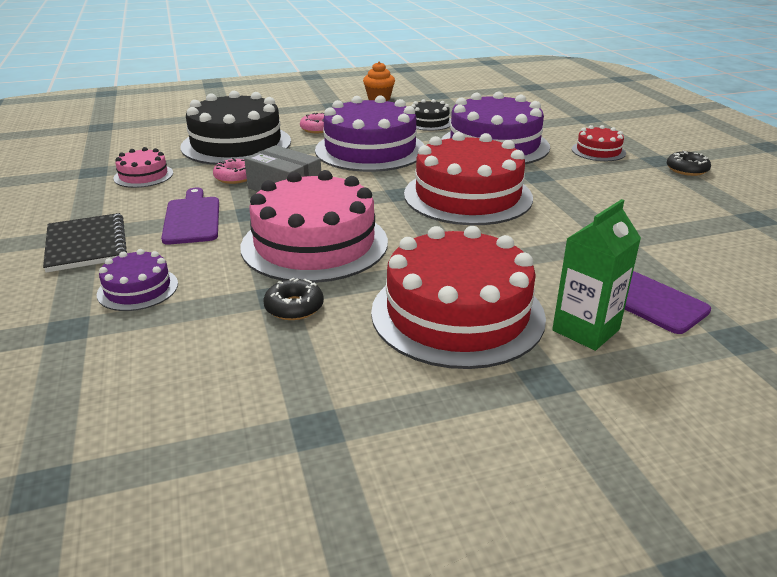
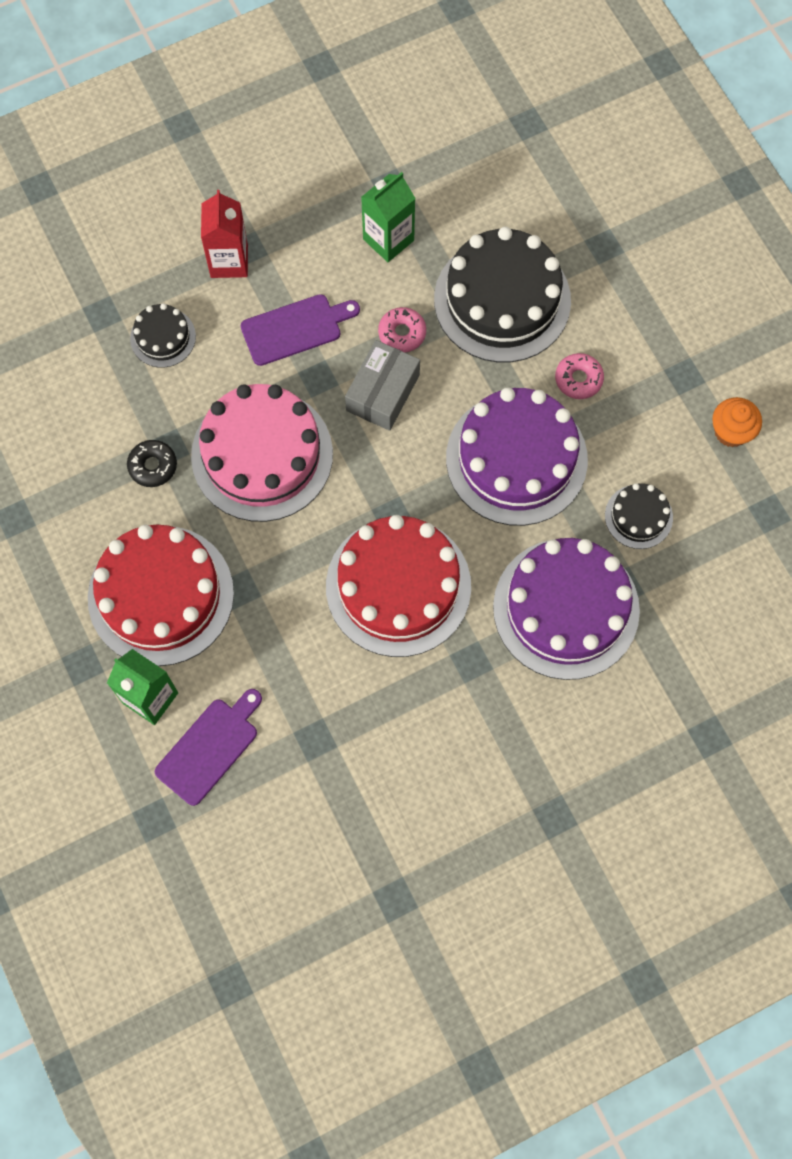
camera: 80 degrees right, 40 degrees up
black notebook [43,213,127,273] -> red carton [201,190,248,278]
purple cake [97,249,178,311] -> black cake [130,303,196,368]
pink cake [113,147,173,188] -> green carton [361,172,416,262]
red cake [572,125,626,161] -> none
black donut [667,151,711,176] -> none

